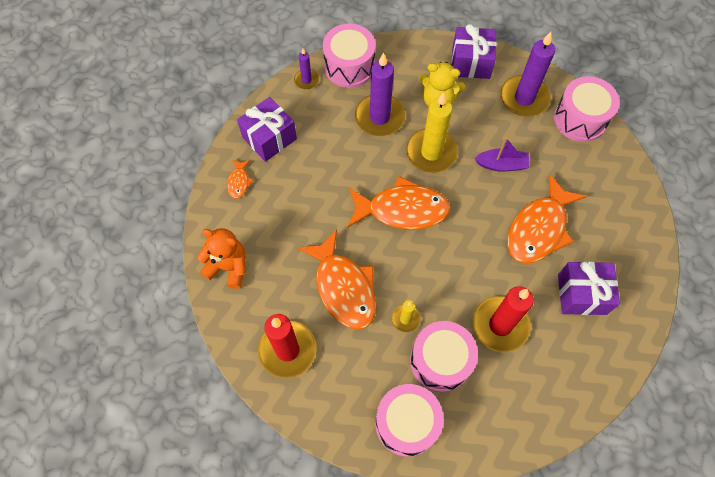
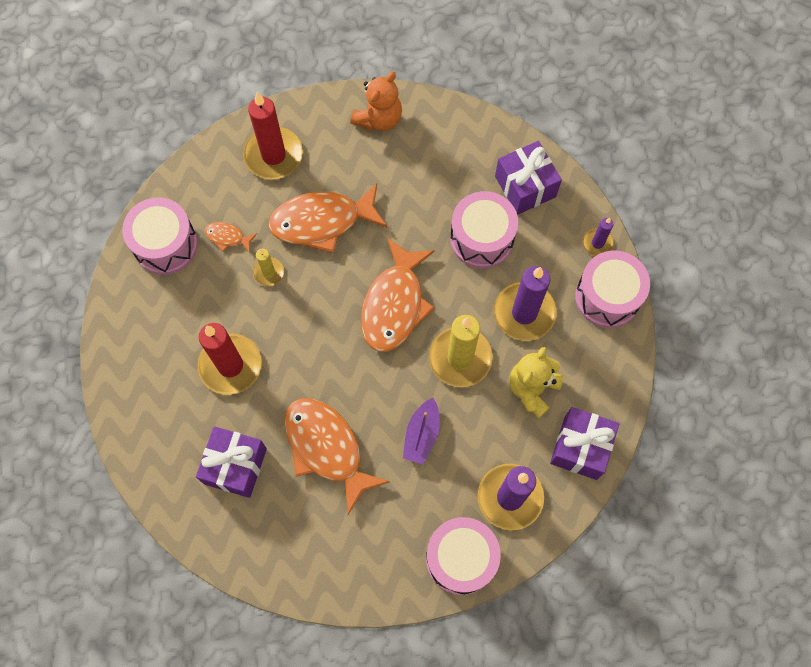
camera: 105 degrees right, 5 degrees up
orange fish [227,160,253,199] -> orange fish moved to [205,222,257,253]
pink drum [410,321,478,392] -> pink drum moved to [450,191,518,268]

